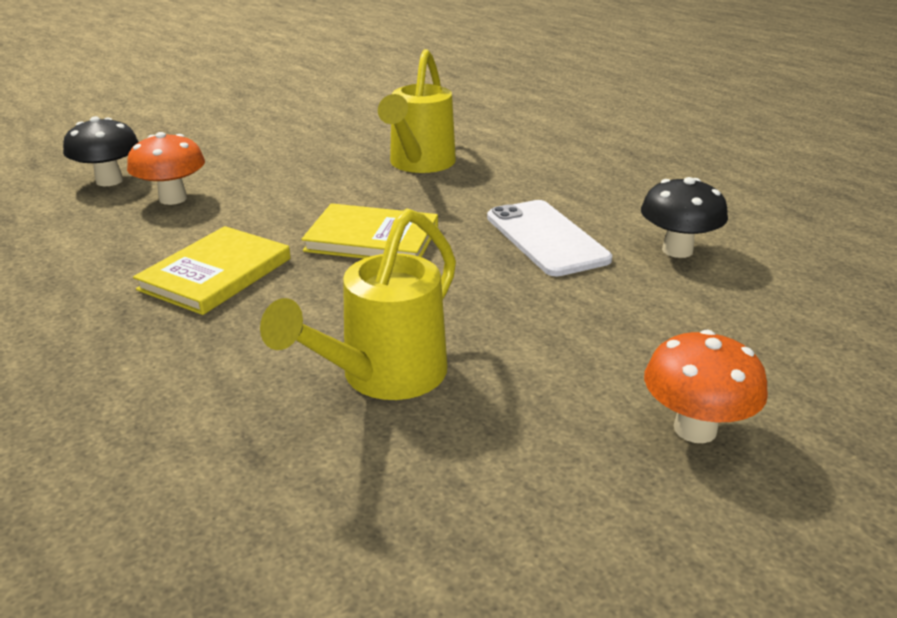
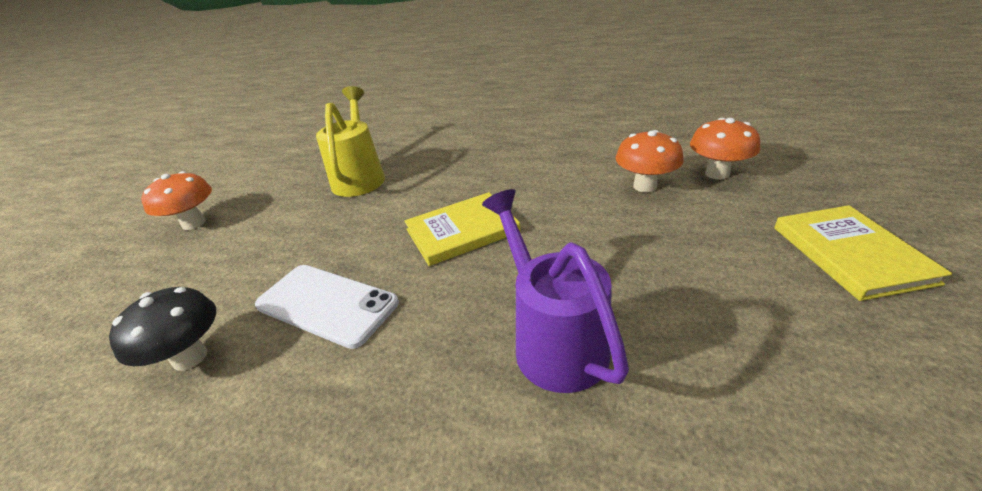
camera: 145 degrees right, 5 degrees up
black mushroom [63,116,139,186] -> orange mushroom [690,118,760,180]
yellow book [133,226,291,315] -> yellow book moved to [774,205,952,301]
yellow watering can [378,49,456,173] -> purple watering can [482,189,629,393]

